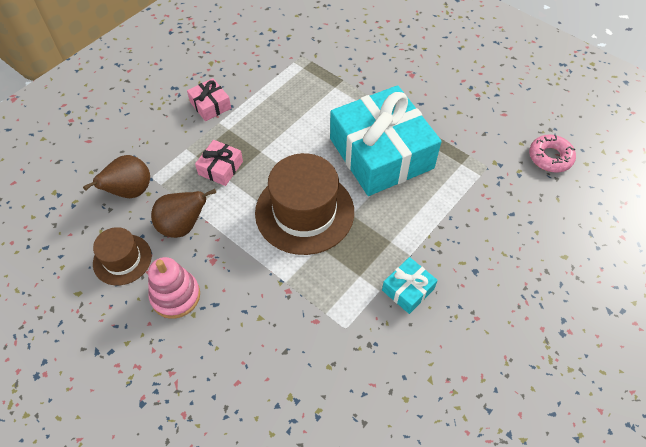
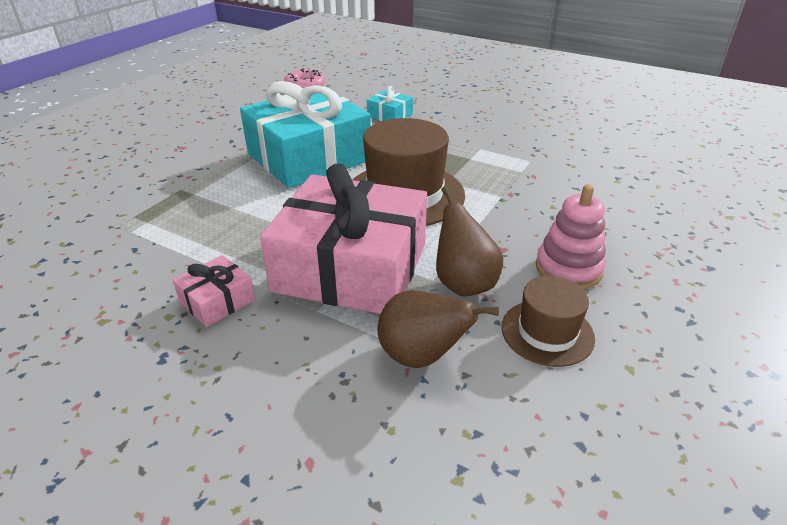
camera: 100 degrees left, 20 degrees down
pink gift [195,140,243,186] -> pink gift [260,163,427,314], size x2.39
turquoise gift [382,257,438,314] -> turquoise gift moved to [367,86,413,121]

